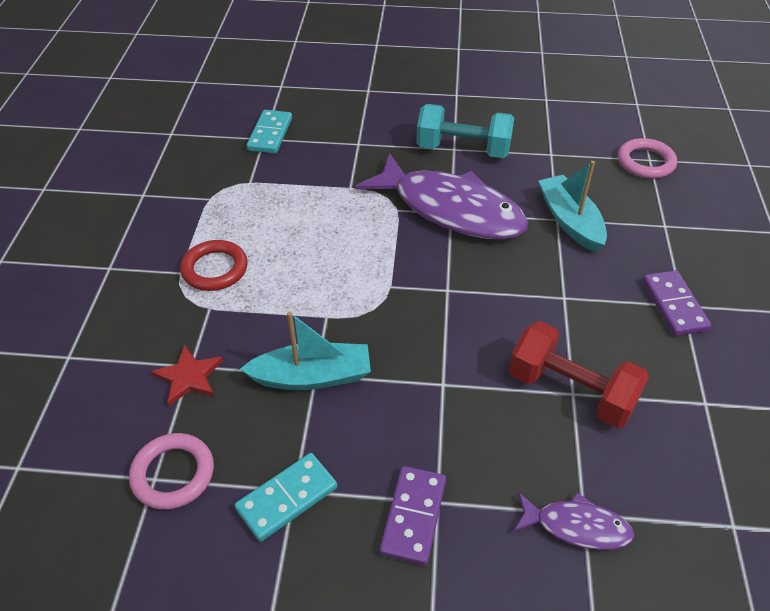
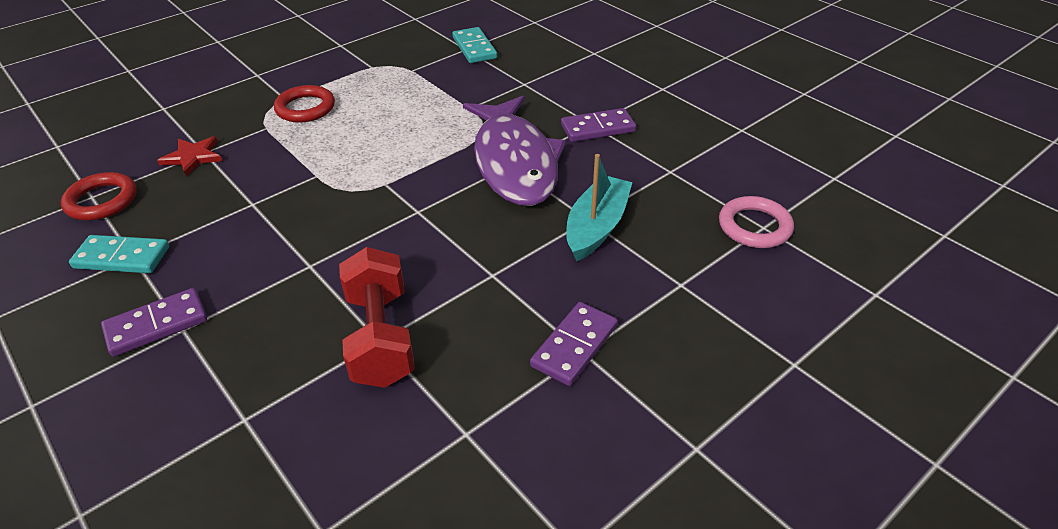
camera: 45 degrees right, 5 degrees down
pink ring [129,433,214,510] -> red ring [61,172,137,220]
turquoise boat [240,311,371,390] -> none
turquoise domino [246,110,292,154] -> turquoise domino turned 75 degrees counterclockwise [452,27,497,63]
turquoise dumbbell [416,104,514,158] -> purple domino [561,108,636,142]
purple fish [513,492,635,550] -> none

